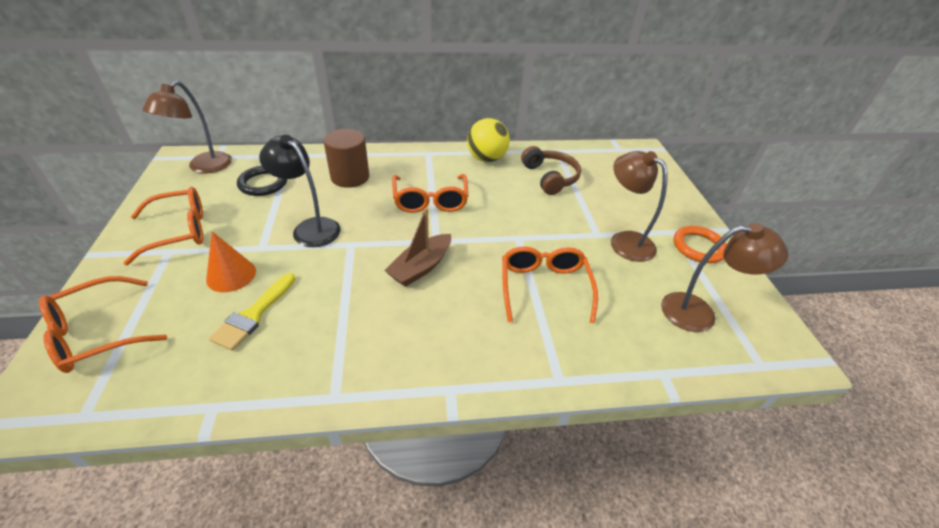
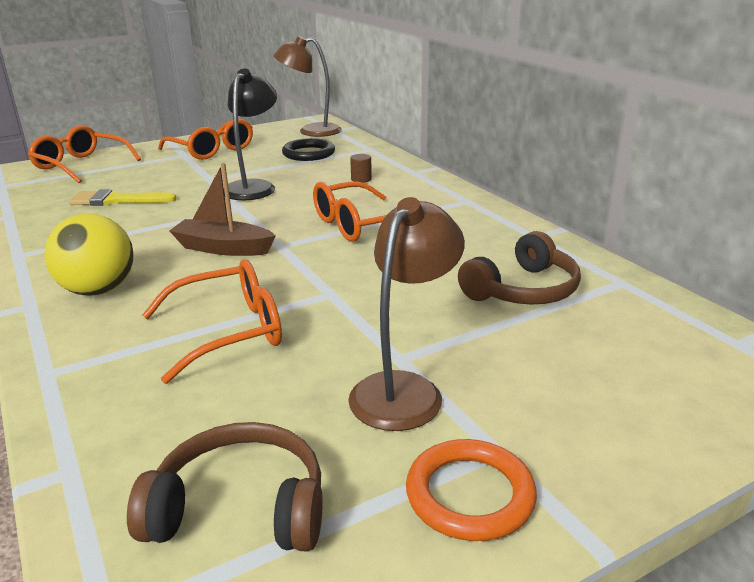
camera: 70 degrees right, 15 degrees down
orange cone [206,231,256,292] -> none
brown cylinder [324,129,369,188] -> brown cylinder [350,154,372,183], size x0.42
yellow ball [467,118,510,162] -> yellow ball moved to [44,214,134,296]
brown lamp [661,223,788,332] -> brown headphones [127,422,323,552]

